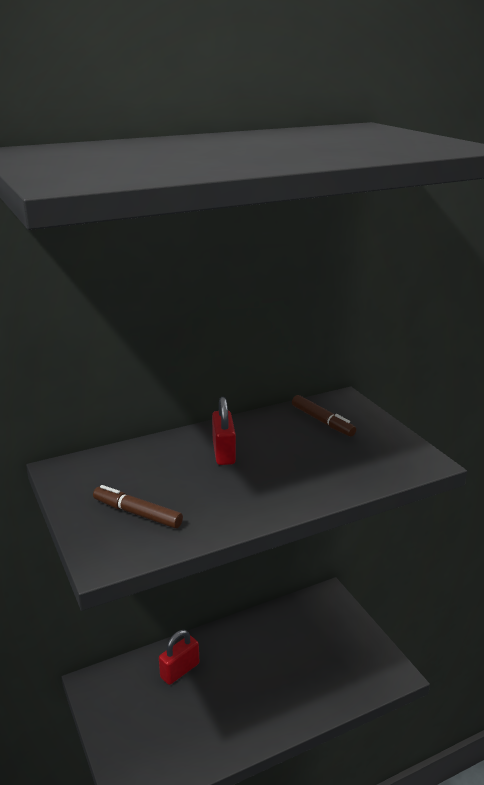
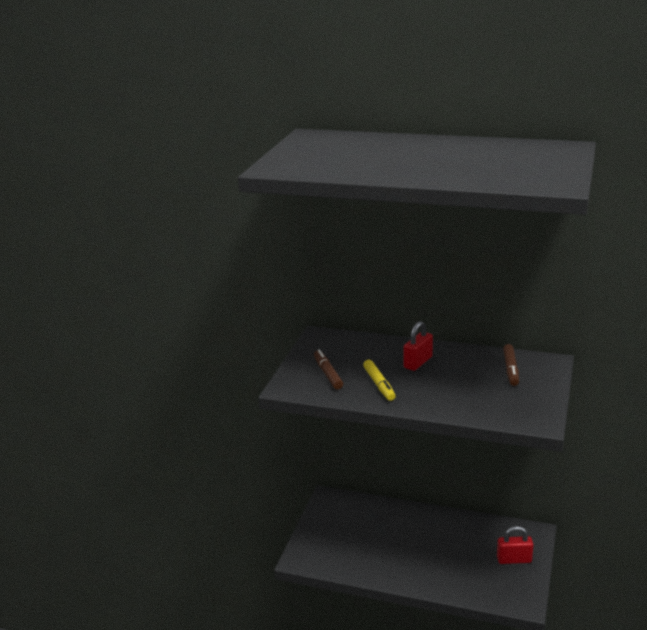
camera: 45 degrees right, 0 degrees up
red padlock [159,630,199,685] -> red padlock moved to [497,526,534,564]
none -> yellow marker [363,360,396,401]

